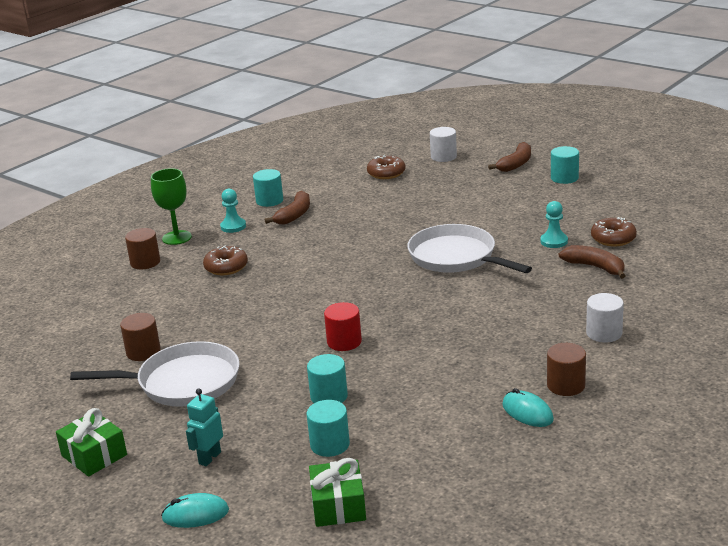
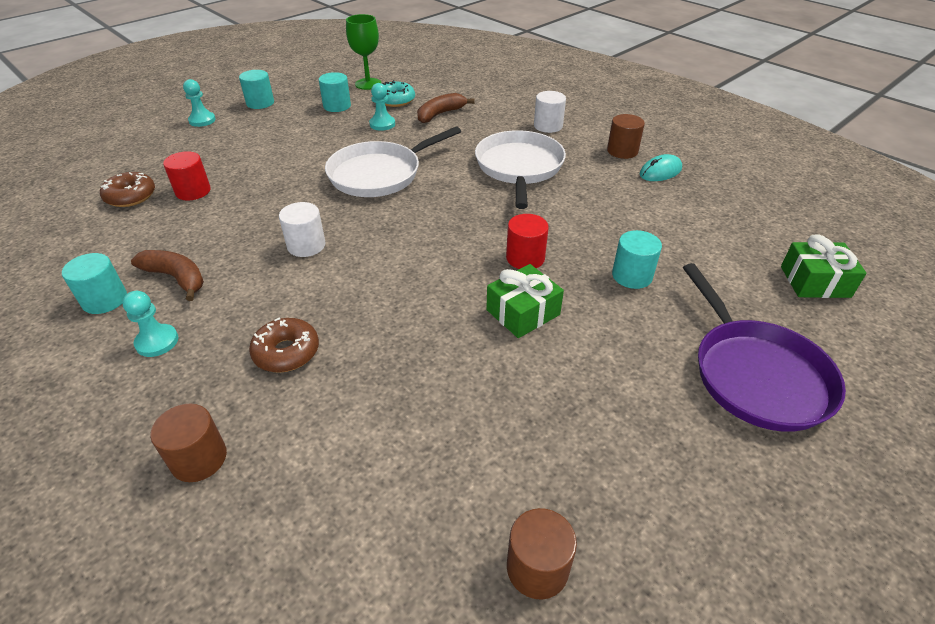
camera: 85 degrees left, 15 degrees up
green gift [56,408,127,477] -> green gift moved to [486,264,564,338]
white pan [70,341,240,407] -> white pan moved to [475,130,566,209]
brown cylinder [120,313,161,361] -> brown cylinder moved to [507,508,577,600]
green goblet [151,168,192,245] -> green goblet moved to [346,14,382,90]
turquoise mouse [161,493,229,528] -> none
turquoise robot [186,389,223,466] -> purple pan [683,263,846,432]
turquoise cylinder [307,400,350,457] -> turquoise cylinder moved to [319,72,351,112]
white cylinder [430,127,457,162] -> white cylinder moved to [279,202,326,257]
brown banana [488,142,531,172] -> turquoise pawn [183,79,216,127]
brown donut [591,217,637,246] -> turquoise donut [382,80,415,107]
none -> red cylinder [163,151,211,201]

